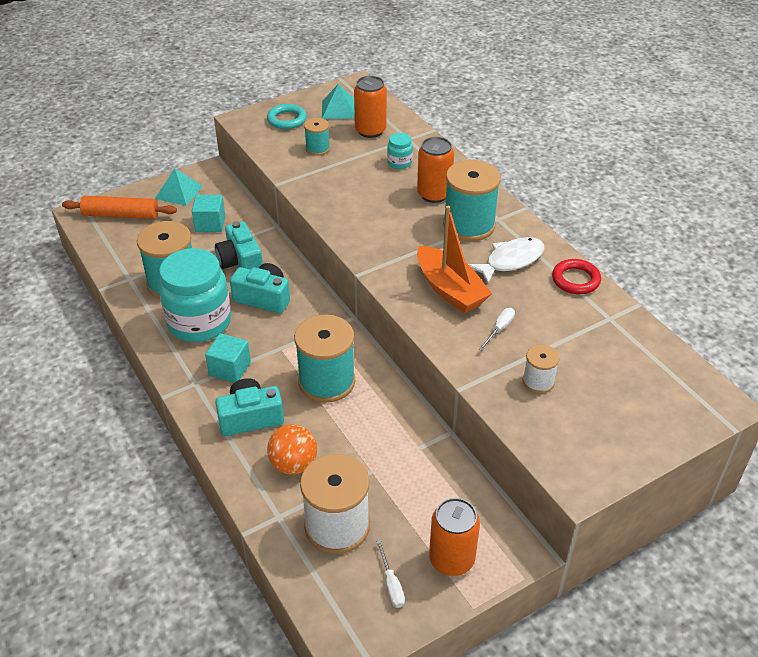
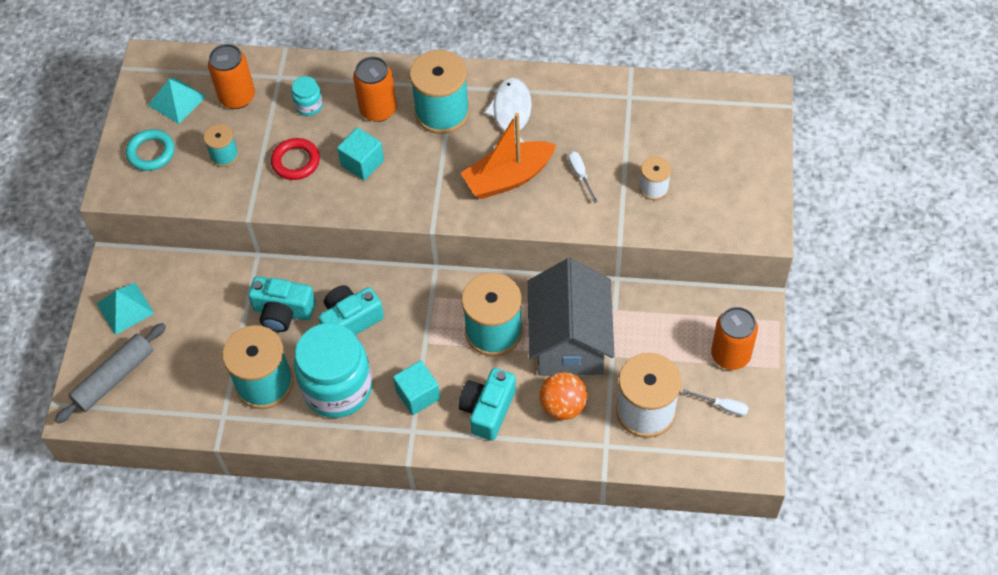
camera: 50 degrees left, 15 degrees up
orange rolling pin [62,196,177,219] -> grey rolling pin [55,323,166,424]
turquoise cube [192,195,225,232] -> turquoise cube moved to [337,127,384,180]
orange boat [417,206,492,313] -> orange boat turned 150 degrees clockwise [461,113,556,199]
red ring [552,259,601,294] -> red ring moved to [271,138,320,180]
none -> grey house [528,258,615,376]

